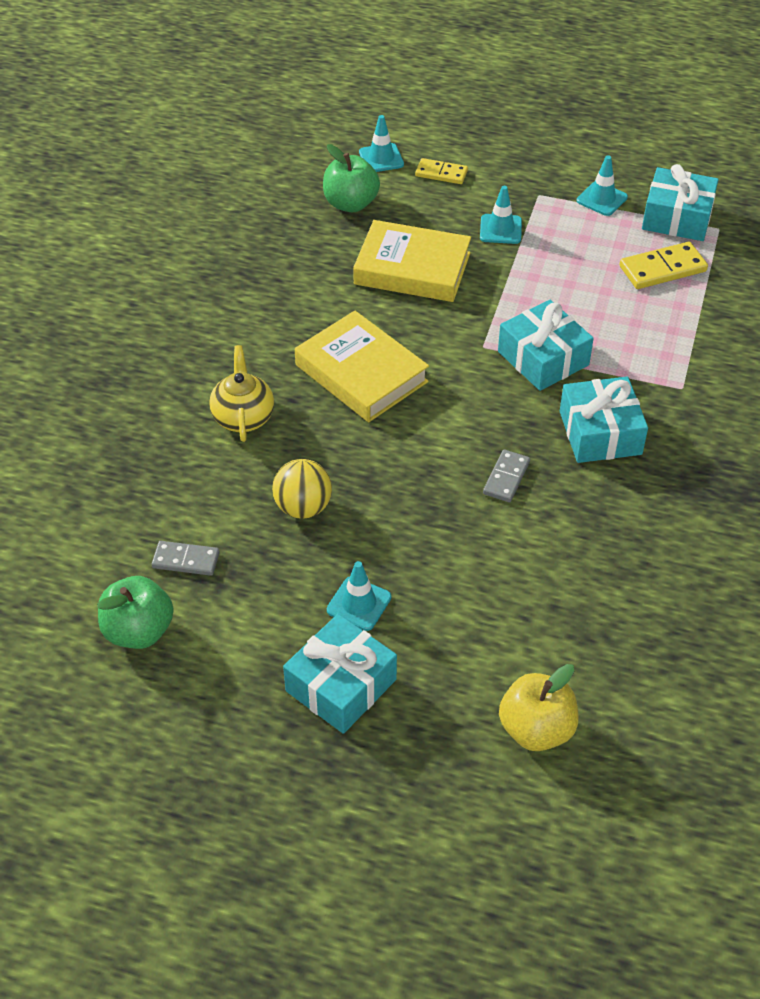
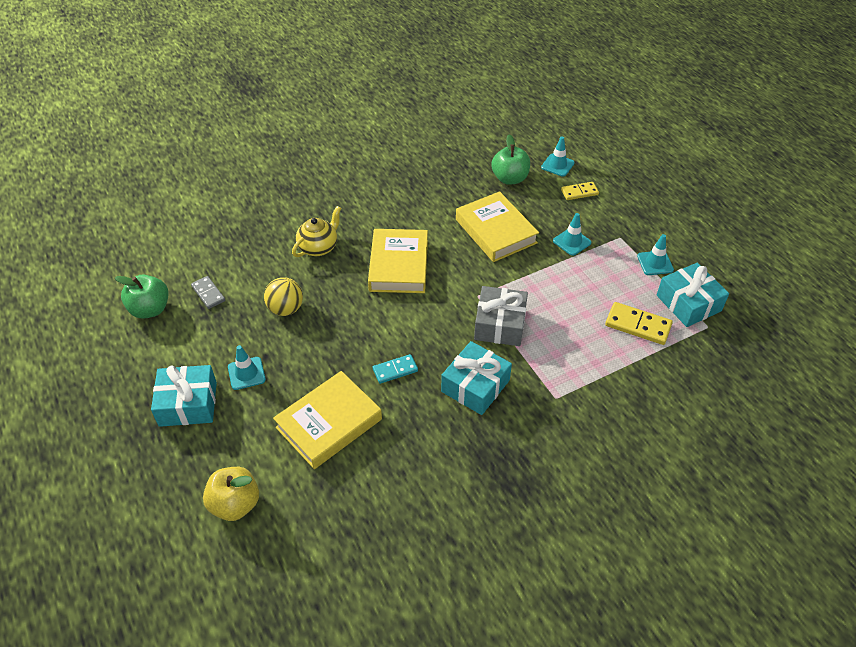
camera: 45 degrees right, 0 degrees up
yellow domino [415,158,468,184] -> yellow domino turned 75 degrees counterclockwise [561,182,599,200]
grey domino [483,450,530,502] -> turquoise domino [373,354,418,384]
turquoise gift [498,300,594,391] -> grey gift [474,286,528,346]
none -> yellow book [273,371,382,469]

